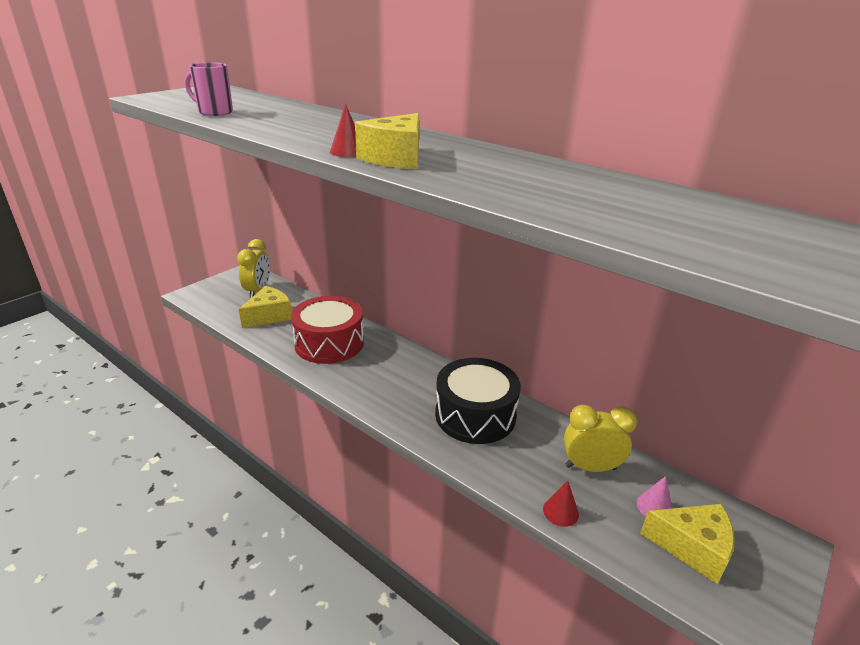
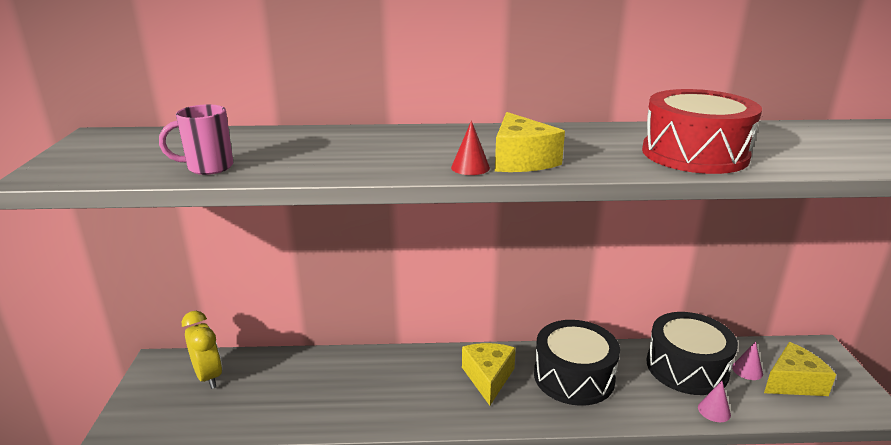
camera: 40 degrees left, 5 degrees down
yellow cheese [239,286,292,328] -> yellow cheese moved to [462,343,516,406]
red drum [291,296,364,364] -> red drum moved to [642,89,762,174]
red cone [543,481,579,527] -> pink cone [698,381,731,422]
yellow clock [564,405,637,472] -> black drum [647,312,738,395]

